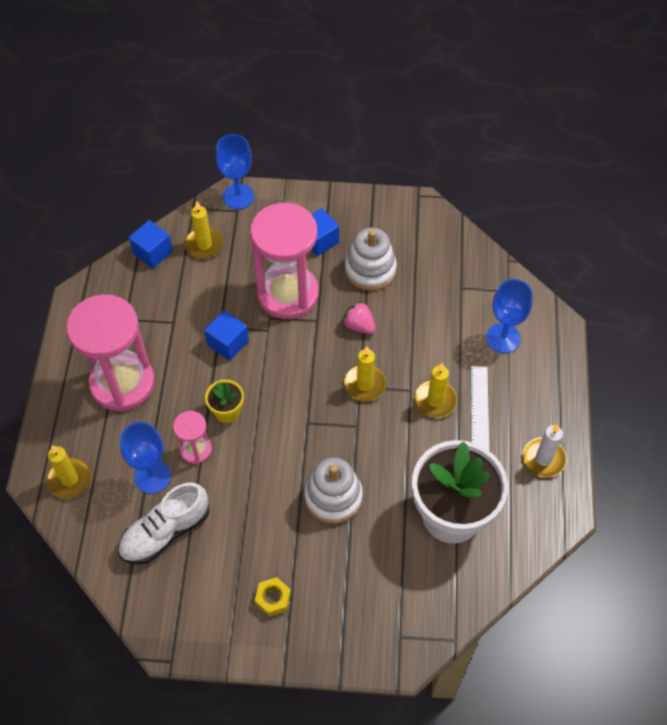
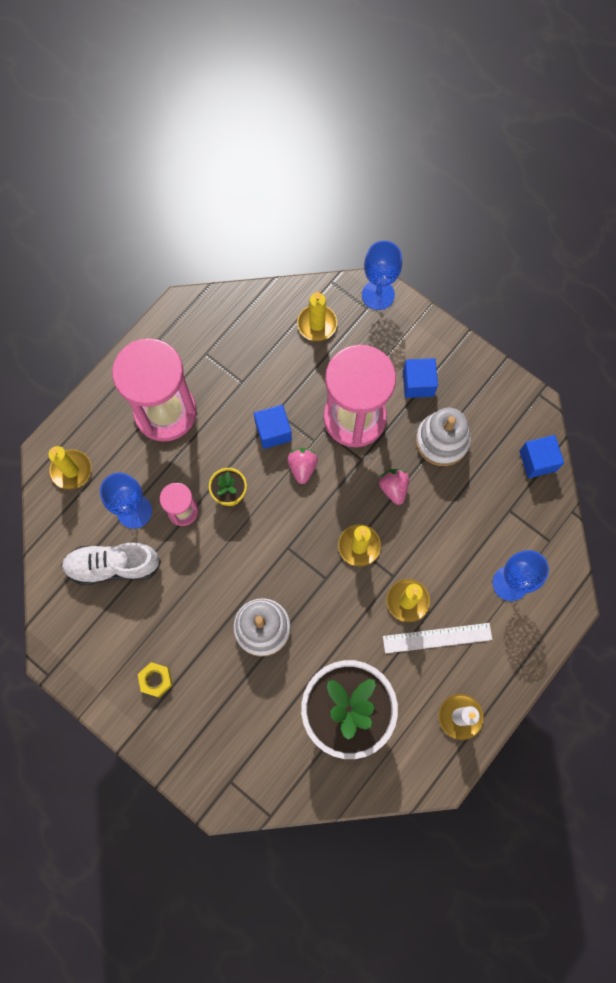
camera: 35 degrees right, 15 degrees up
blue cube [129,220,173,269] -> blue cube moved to [519,435,564,478]
white ruler [471,366,489,451] -> white ruler turned 45 degrees clockwise [383,623,492,654]
none -> pink strawberry [287,448,318,484]

